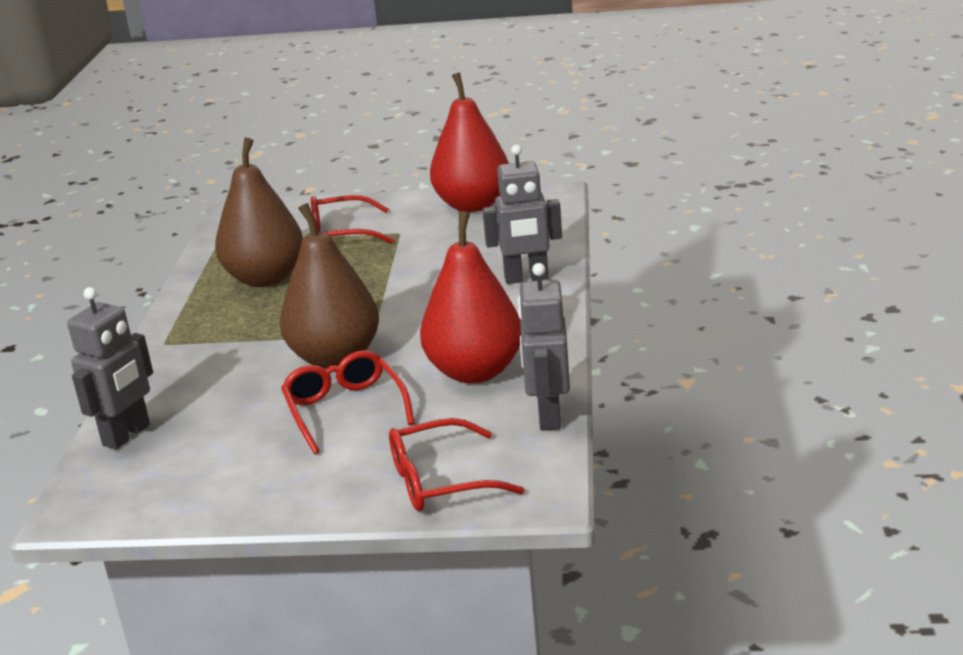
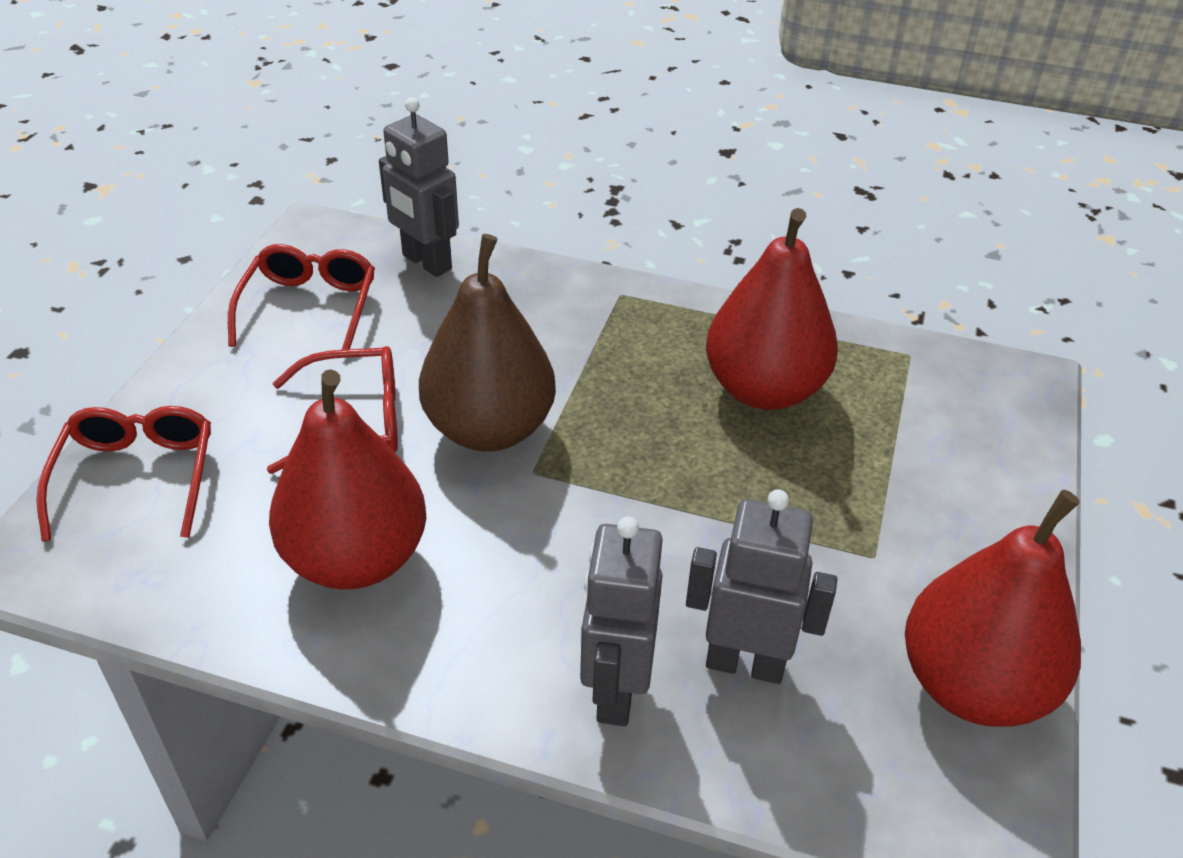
camera: 100 degrees right, 15 degrees up
brown pear [215,138,303,287] -> red pear [706,208,838,410]
red glasses [311,195,394,244] -> red glasses moved to [228,244,375,350]
grey robot [518,263,570,431] -> grey robot moved to [686,489,837,684]

